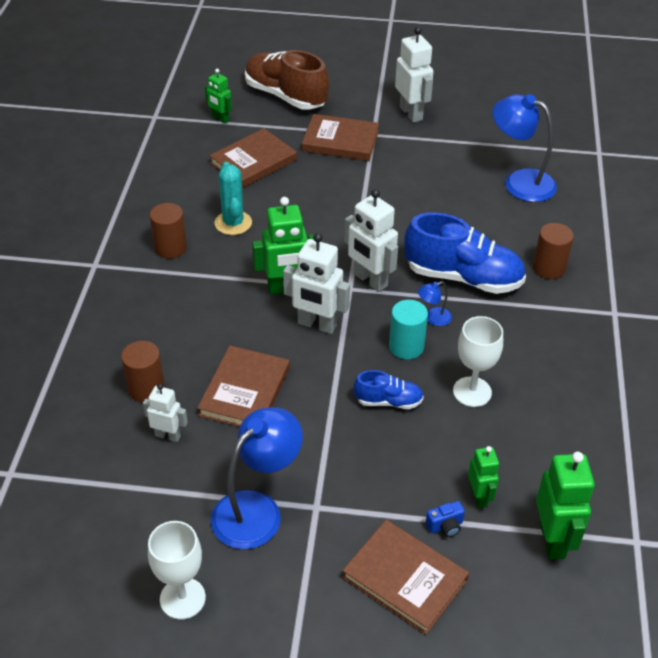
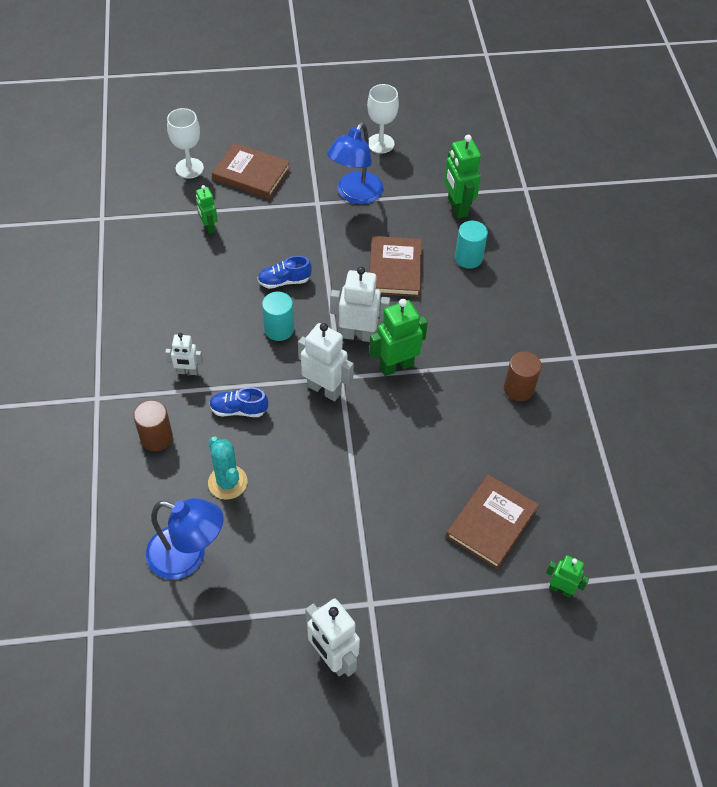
camera: 165 degrees right, 10 degrees up
brown cylinder [121,341,165,402] -> turquoise cylinder [455,221,488,269]
white robot [143,384,188,442] -> white robot moved to [165,333,203,375]
turquoise cactus [215,162,252,235] -> turquoise cactus moved to [208,436,247,500]
brown shoe [245,50,329,110] -> none
brown book [302,114,379,161] -> none
blue shoe [404,212,526,294] -> blue shoe [209,387,268,417], size x0.51
blue lamp [418,281,452,326] -> none
blue camera [426,501,465,537] -> none
white goblet [453,316,503,407] -> white goblet moved to [167,108,204,179]
green robot [536,452,595,560] -> green robot moved to [444,135,481,219]

